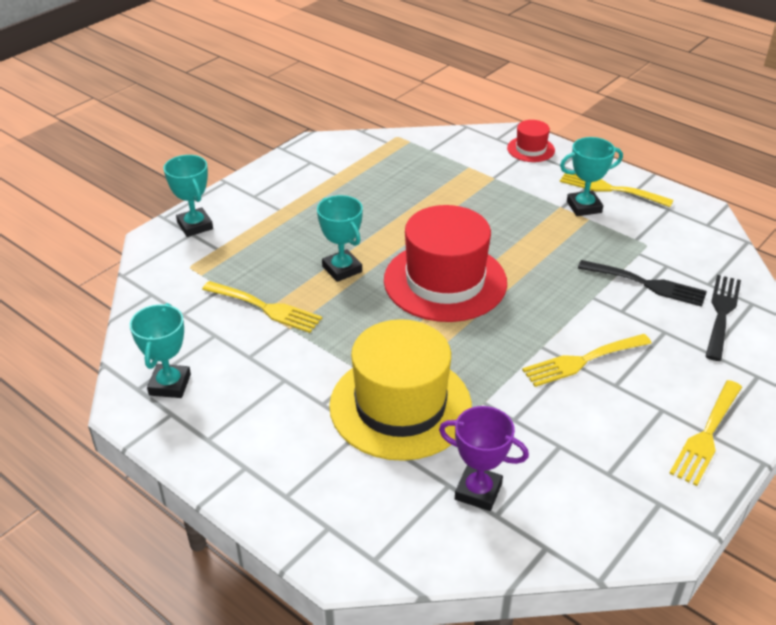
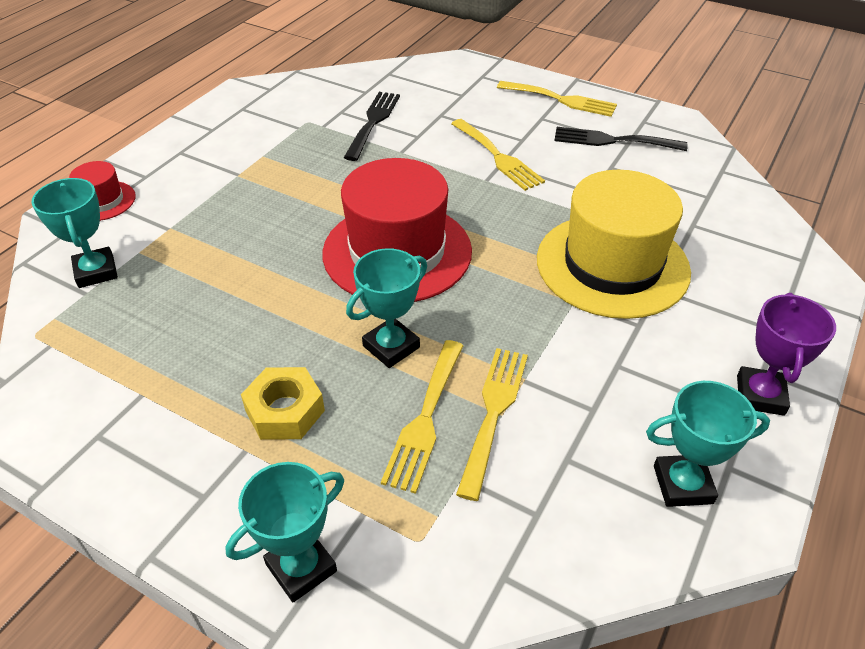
camera: 100 degrees left, 5 degrees up
purple trophy [439,406,529,511] -> purple trophy moved to [737,293,836,416]
turquoise trophy [560,137,623,216] -> turquoise trophy moved to [31,178,118,288]
yellow fork [560,173,674,207] -> yellow fork moved to [381,340,464,494]
black fork [705,275,741,361] -> black fork moved to [554,127,688,151]
none -> yellow nut [241,367,325,440]

